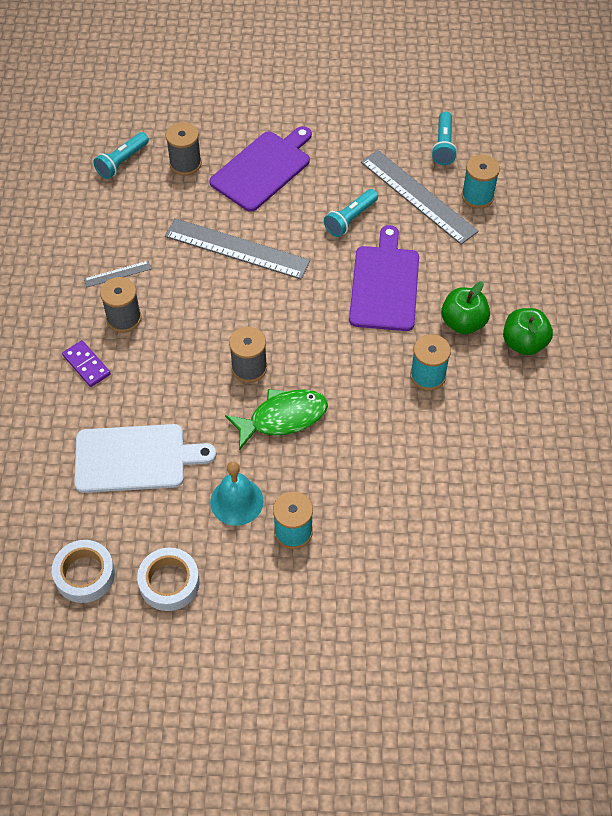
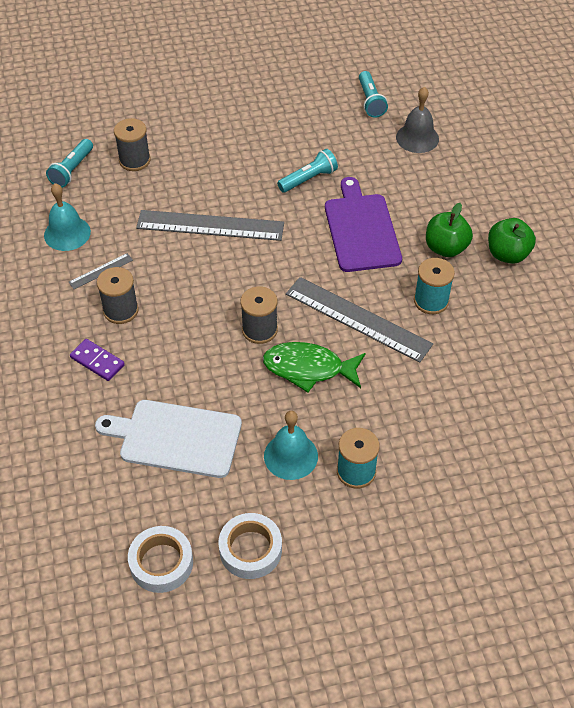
camera: 15 degrees left, 5 degrees down
white cutting board [74,424,216,493] -> white cutting board turned 150 degrees counterclockwise [95,400,242,478]
purple cutting board [210,126,312,212] -> none
green fish [225,389,328,450] -> green fish turned 135 degrees counterclockwise [263,342,365,392]
turquoise flashlight [324,189,378,237] -> turquoise flashlight turned 150 degrees counterclockwise [277,149,338,193]
grey ruler [361,150,479,245] -> grey ruler moved to [286,277,433,363]
turquoise spool [462,155,500,208] -> grey bell [396,87,439,153]
none -> turquoise bell [44,183,91,251]

